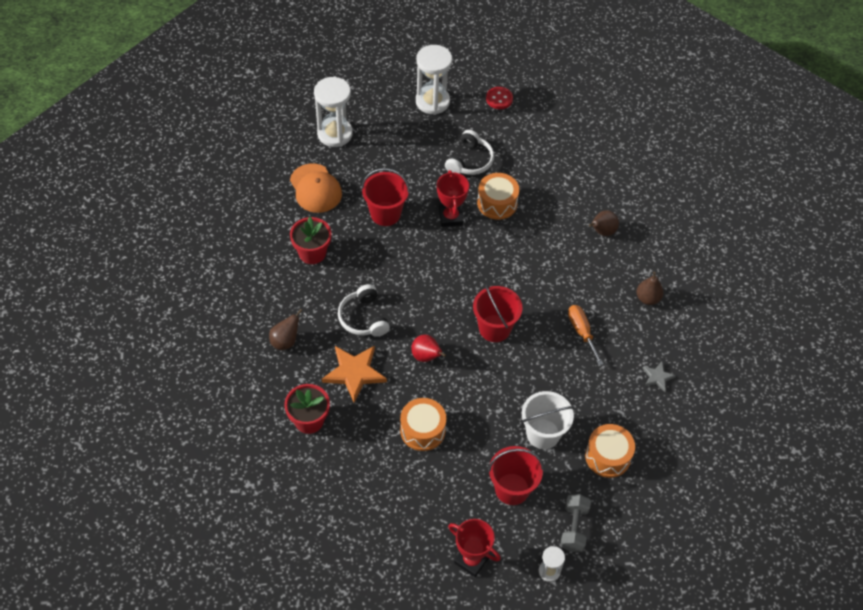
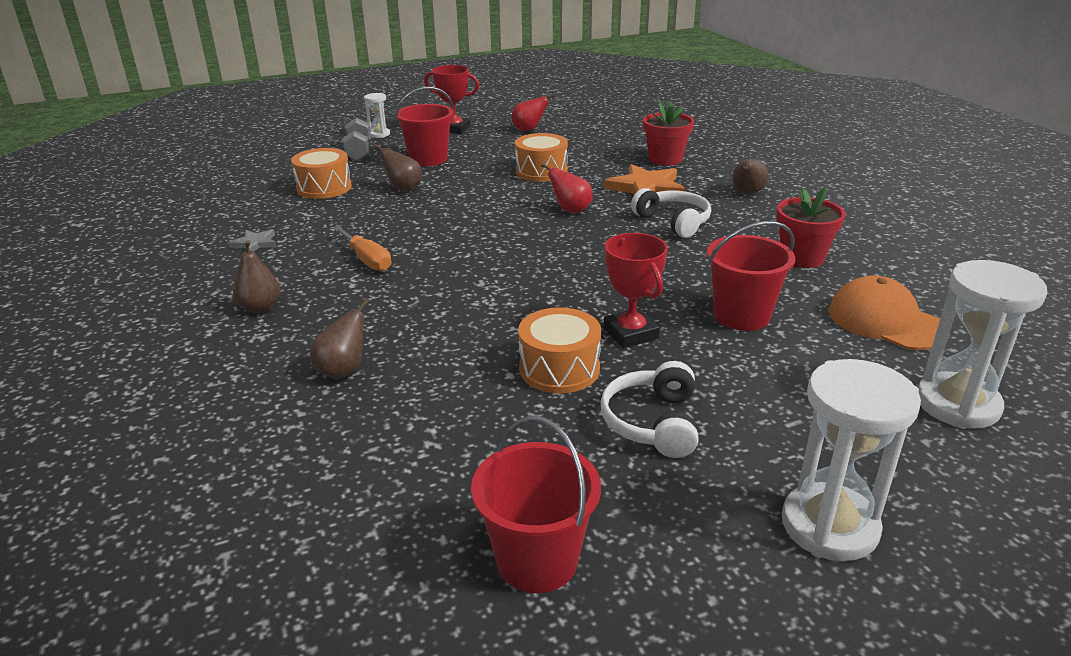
camera: 165 degrees right, 25 degrees down
red bucket [473,284,523,342] -> red bucket moved to [471,416,601,593]
red button [486,87,513,109] -> none
white bucket [522,391,574,449] -> brown pear [374,144,422,191]
none -> red pear [511,94,555,131]

